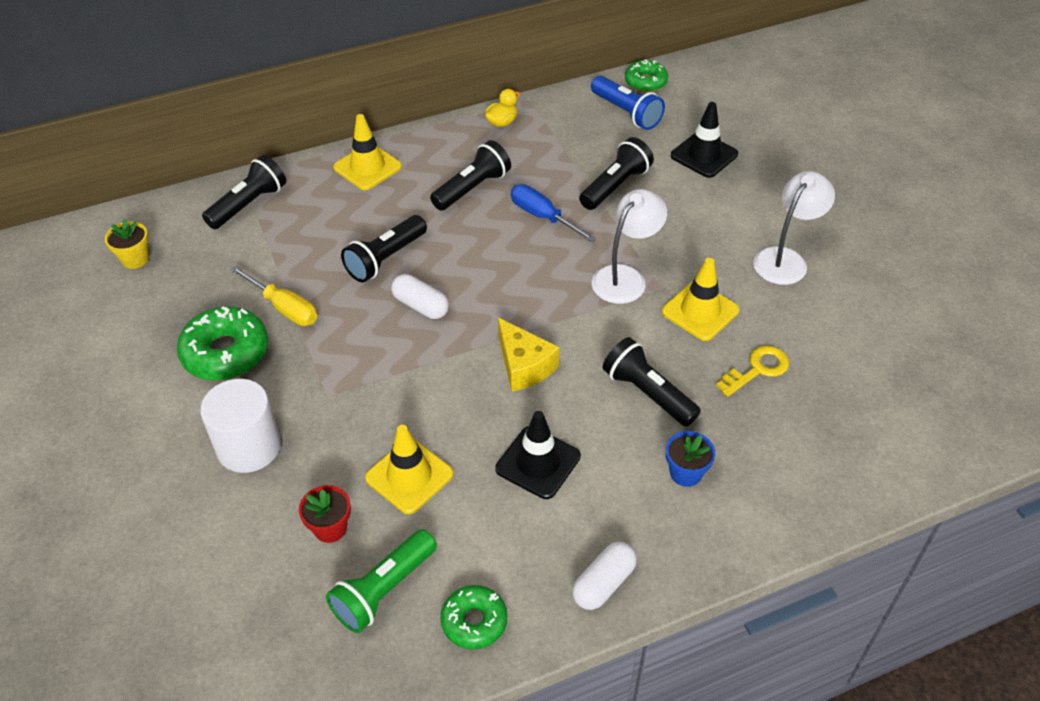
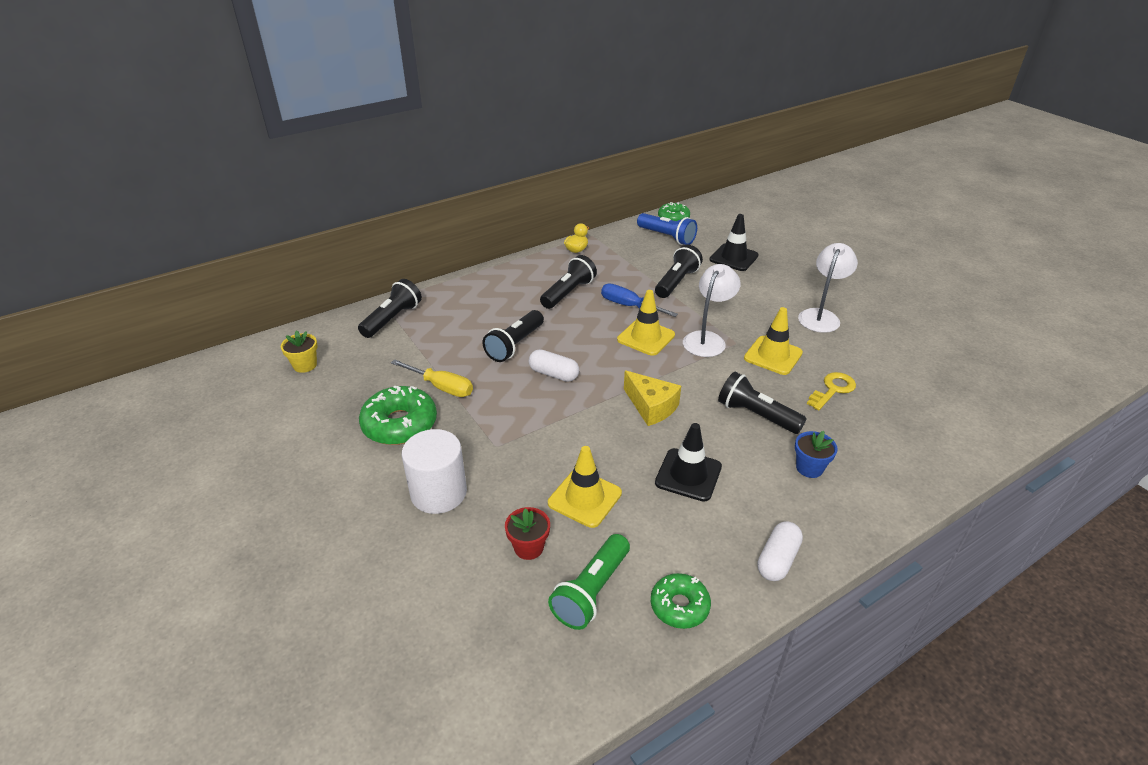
camera: 10 degrees left, 10 degrees down
yellow traffic cone [333,114,402,190] -> yellow traffic cone moved to [617,290,675,356]

